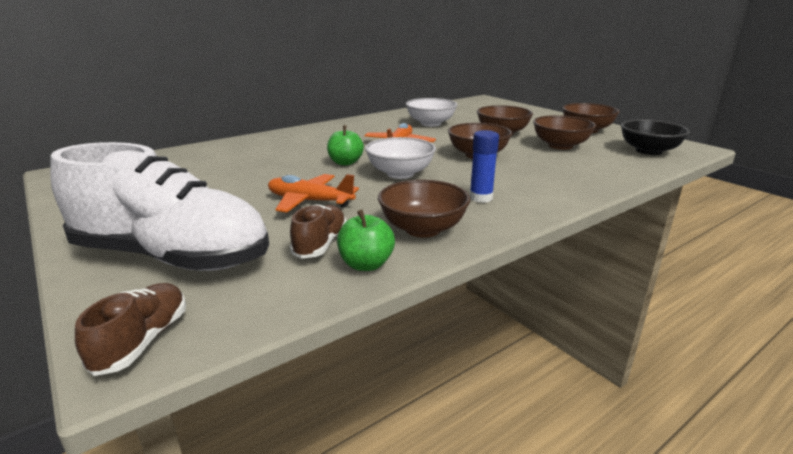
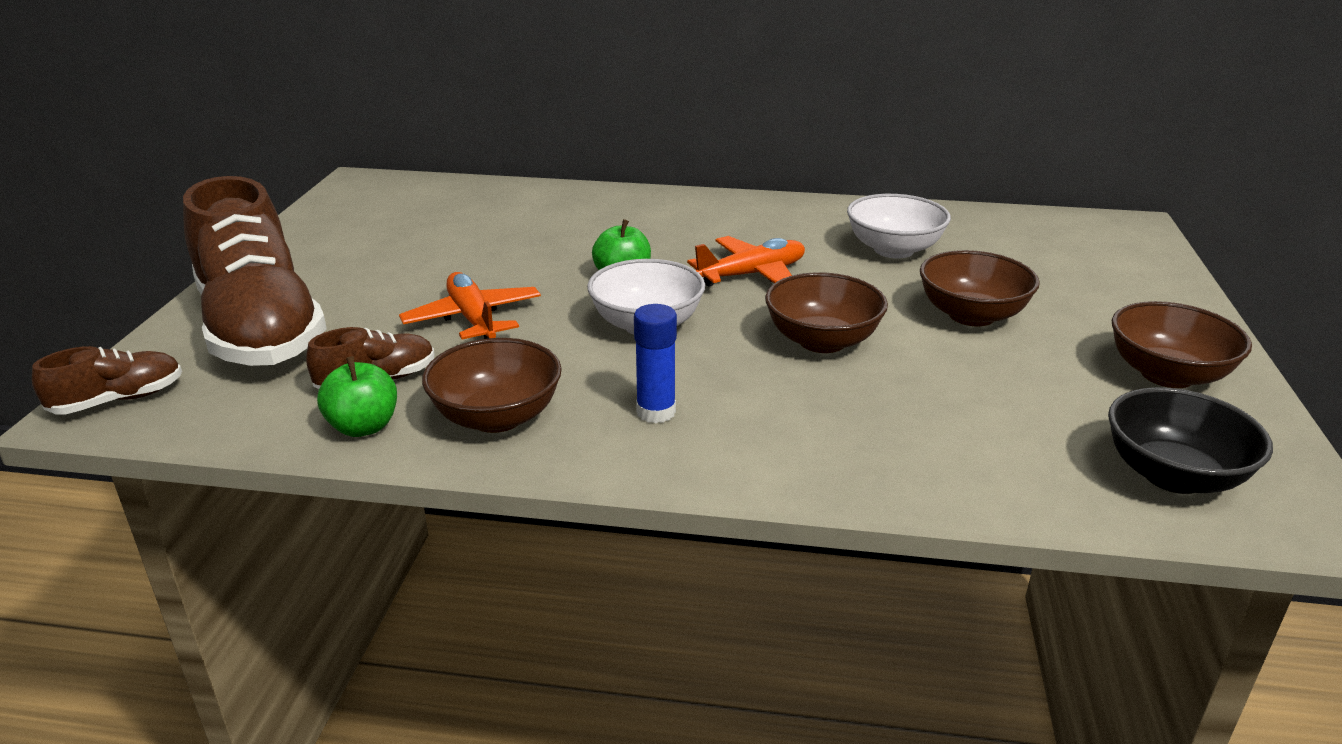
camera: 45 degrees right, 5 degrees up
white shoe [50,142,269,271] -> brown shoe [183,176,327,366]
brown bowl [533,115,596,150] -> none

